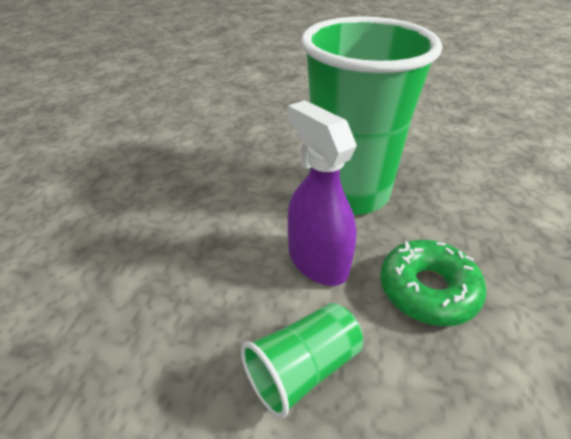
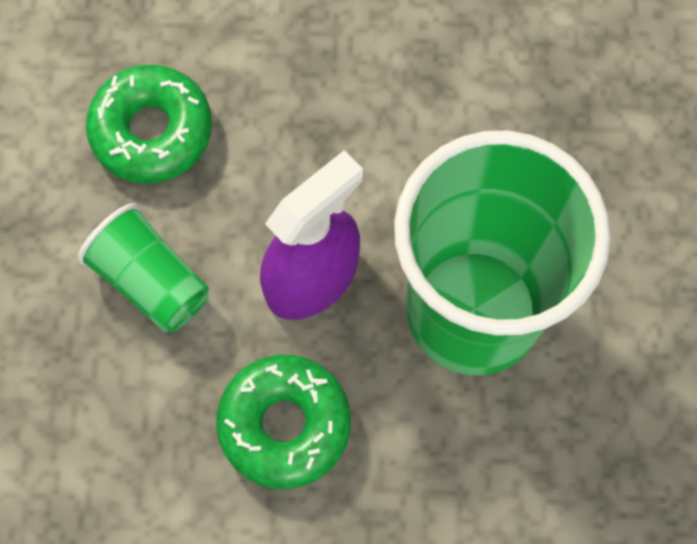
camera: 80 degrees right, 30 degrees up
none -> green donut [86,65,212,184]

